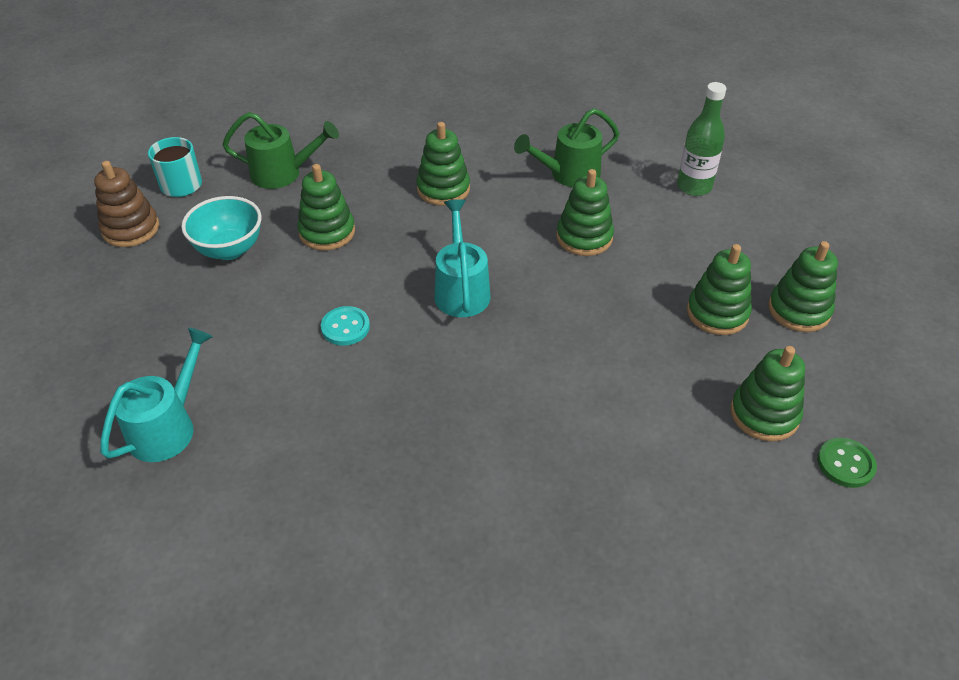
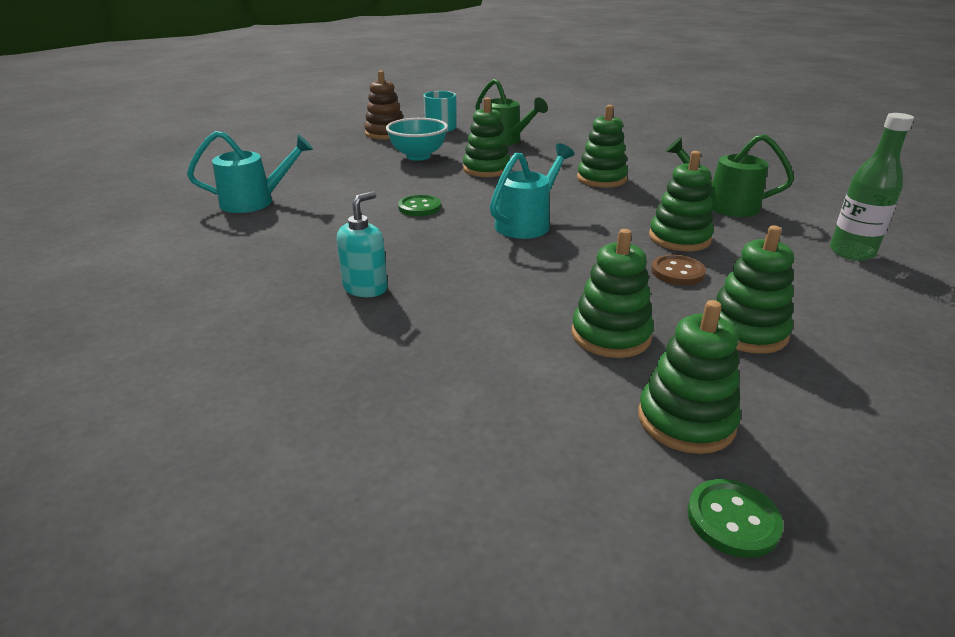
camera: 45 degrees right, 15 degrees down
turquoise button [321,306,370,346] -> green button [398,195,441,216]
green stacking toy [768,241,838,332] -> green stacking toy moved to [572,229,654,358]
none -> turquoise soap dispenser [337,191,388,297]
none -> brown button [651,255,706,285]

